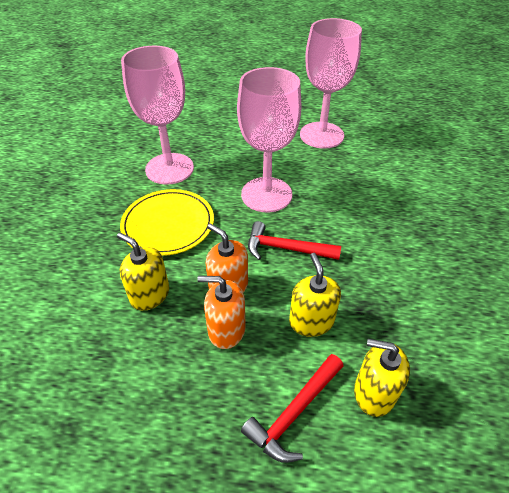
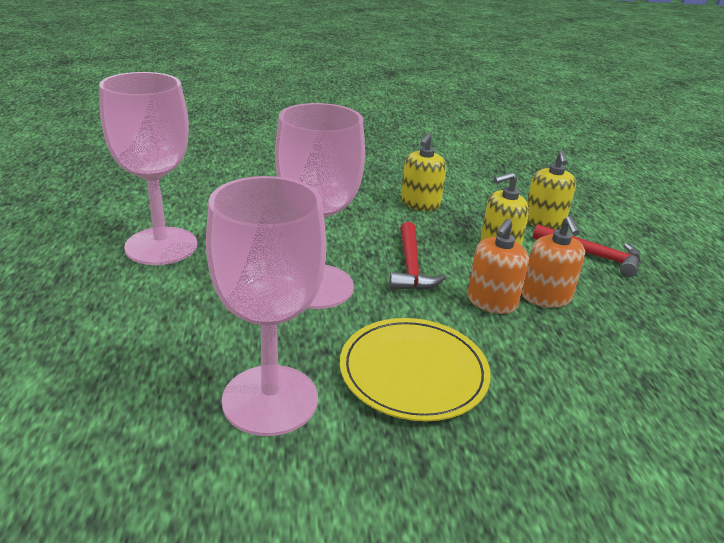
camera: 105 degrees left, 15 degrees down
yellow soap dispenser [117,233,169,311] -> yellow soap dispenser moved to [401,133,446,211]

